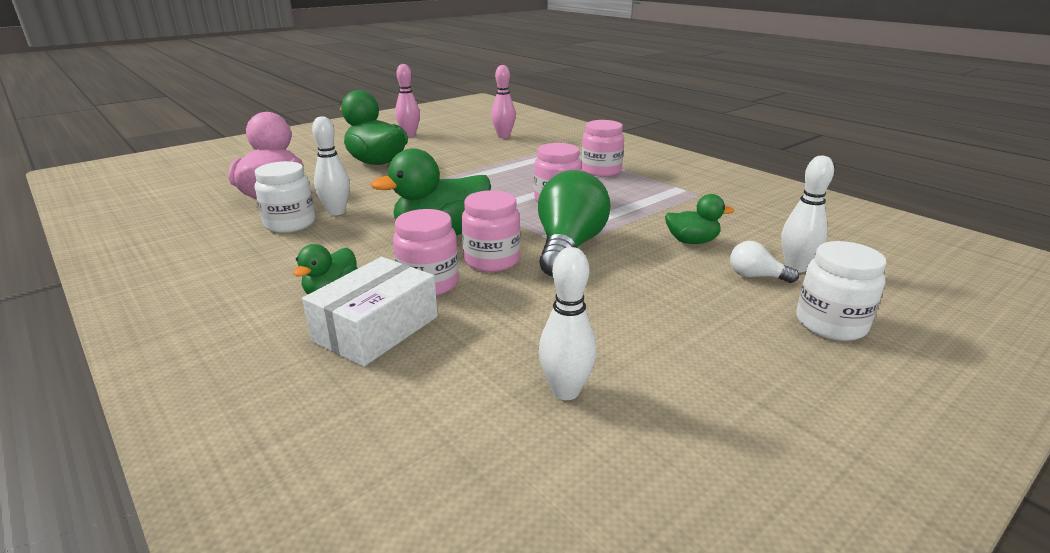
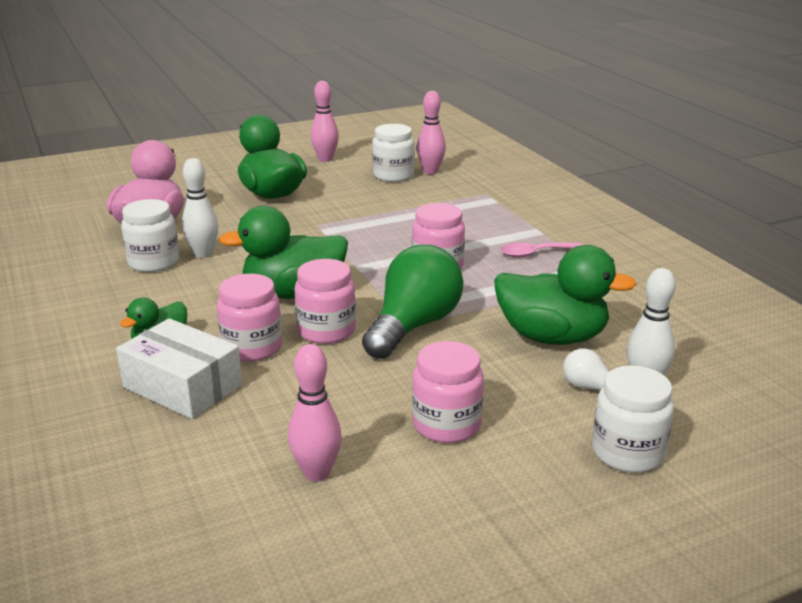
camera: 15 degrees right, 0 degrees up
white box [302,257,438,367] -> white box turned 75 degrees clockwise [116,318,242,419]
white bowling pin [539,247,597,400] -> pink bowling pin [288,344,342,481]
pink jar [581,120,624,177] -> pink jar moved to [412,341,484,443]
green duck [665,194,734,244] -> green duck [494,245,637,345], size x1.84
none -> white jar [372,124,415,182]
none -> pink spoon [501,242,583,258]

